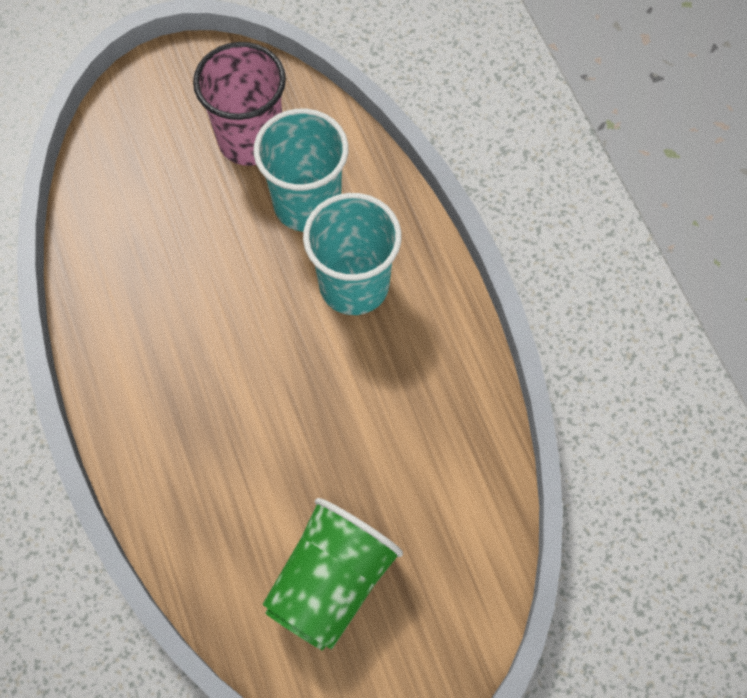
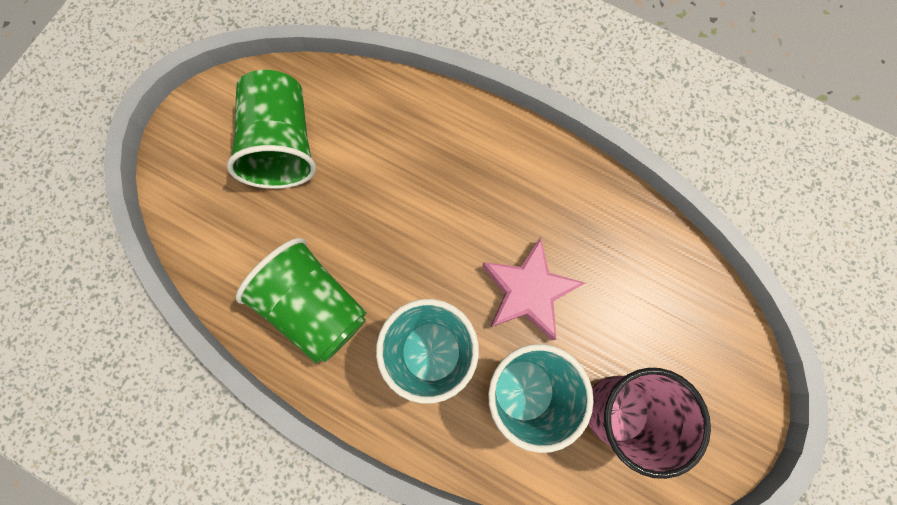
camera: 140 degrees right, 10 degrees up
none -> green cup [236,238,367,364]
none -> pink star [482,237,585,340]

